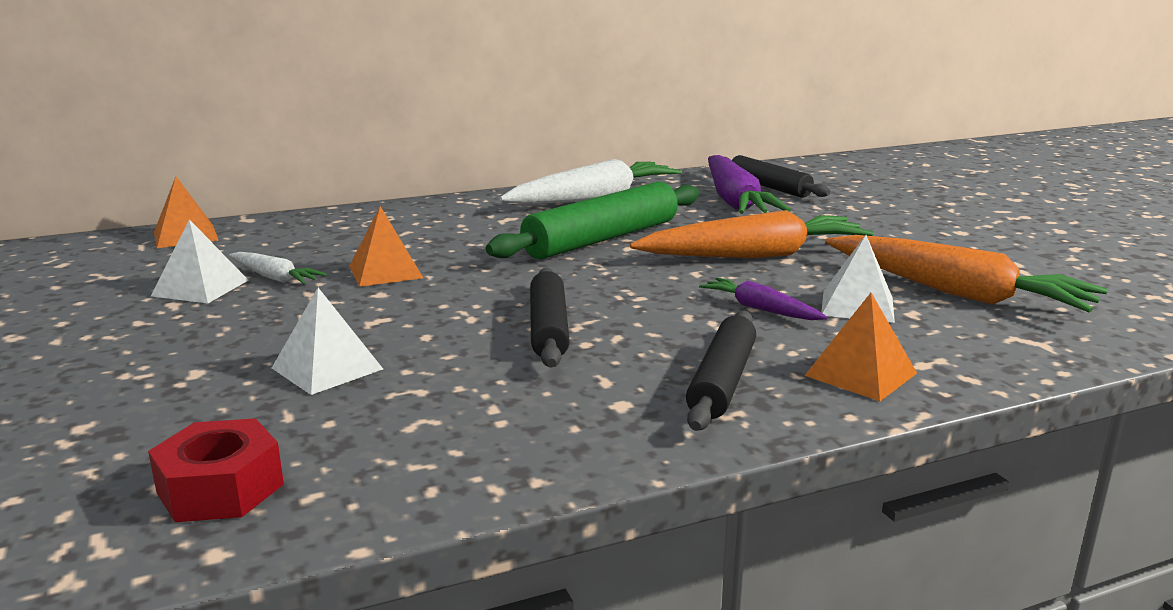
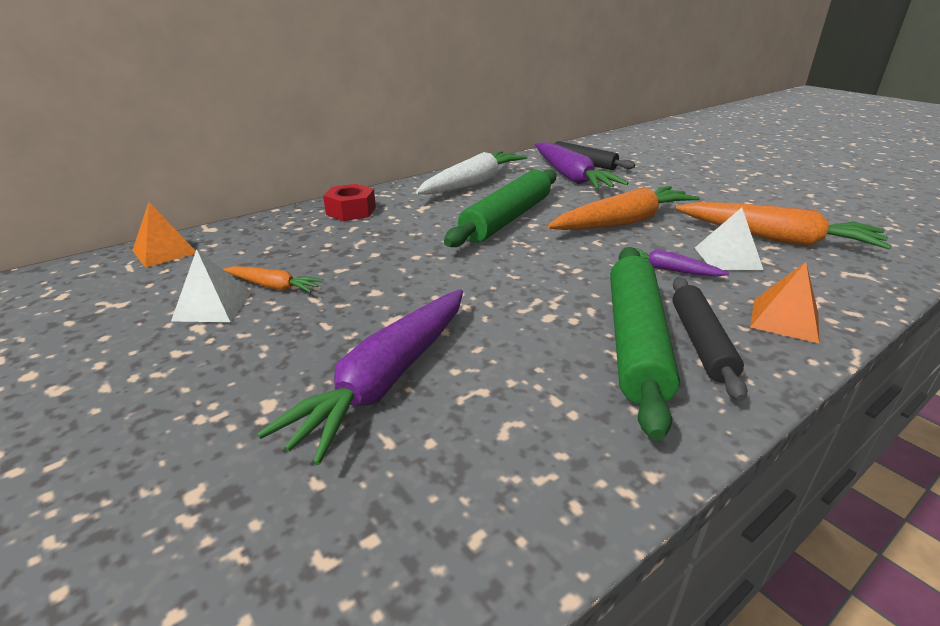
camera: 15 degrees left, 10 degrees up
red nut [148,418,284,522] -> red nut moved to [323,184,376,221]
white carrot [229,252,327,284] -> orange carrot [223,266,324,293]
white pyramid [272,288,383,395] -> purple carrot [257,289,463,465]
orange pyramid [349,206,423,287] -> none
black rolling pin [530,268,570,368] -> none
none -> green rolling pin [610,247,680,441]

